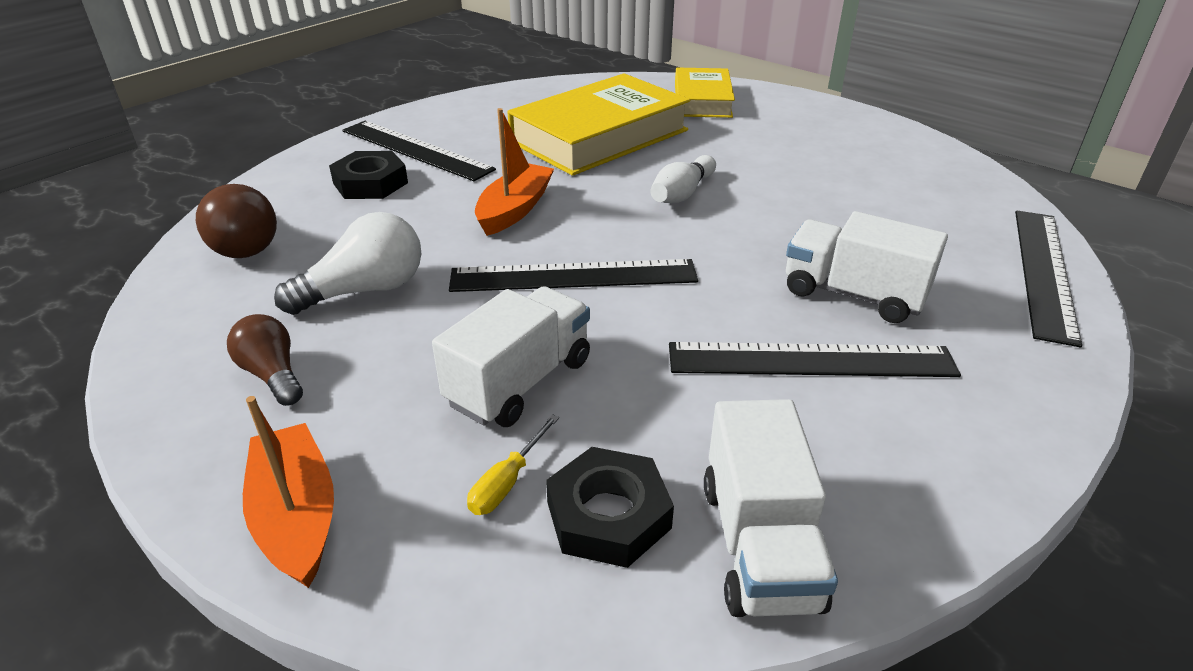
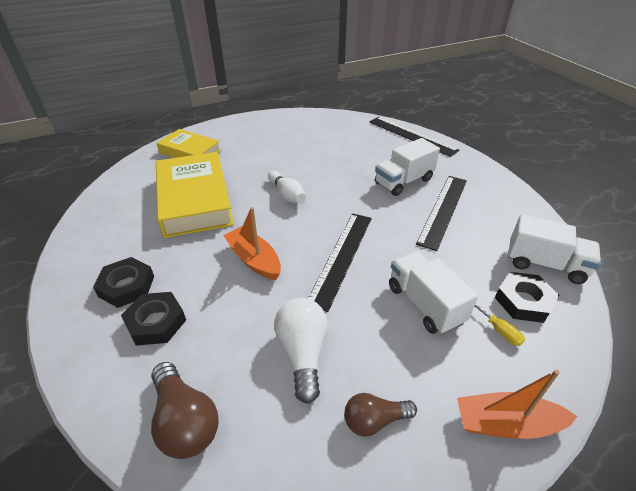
camera: 65 degrees left, 5 degrees up
brown light bulb [196,184,277,258] -> brown light bulb turned 60 degrees clockwise [151,362,219,459]
black ruler [342,121,496,181] -> black nut [93,257,154,308]

